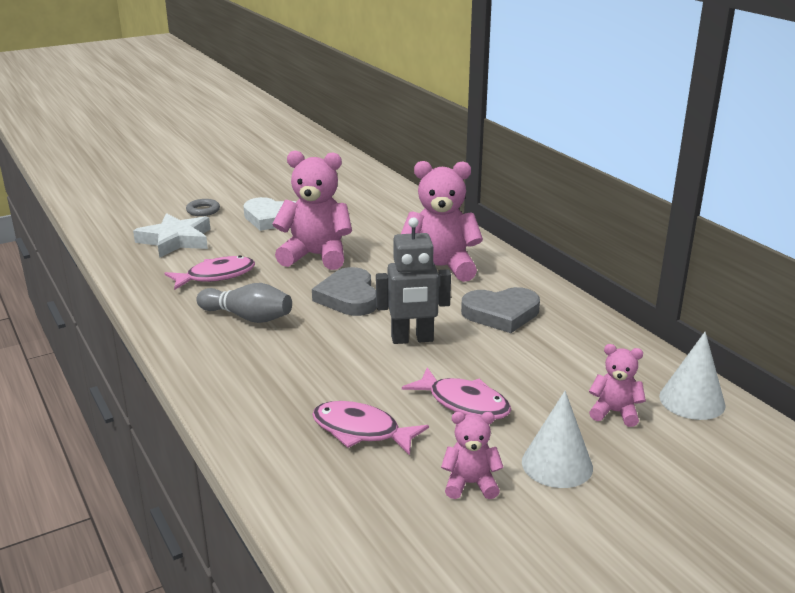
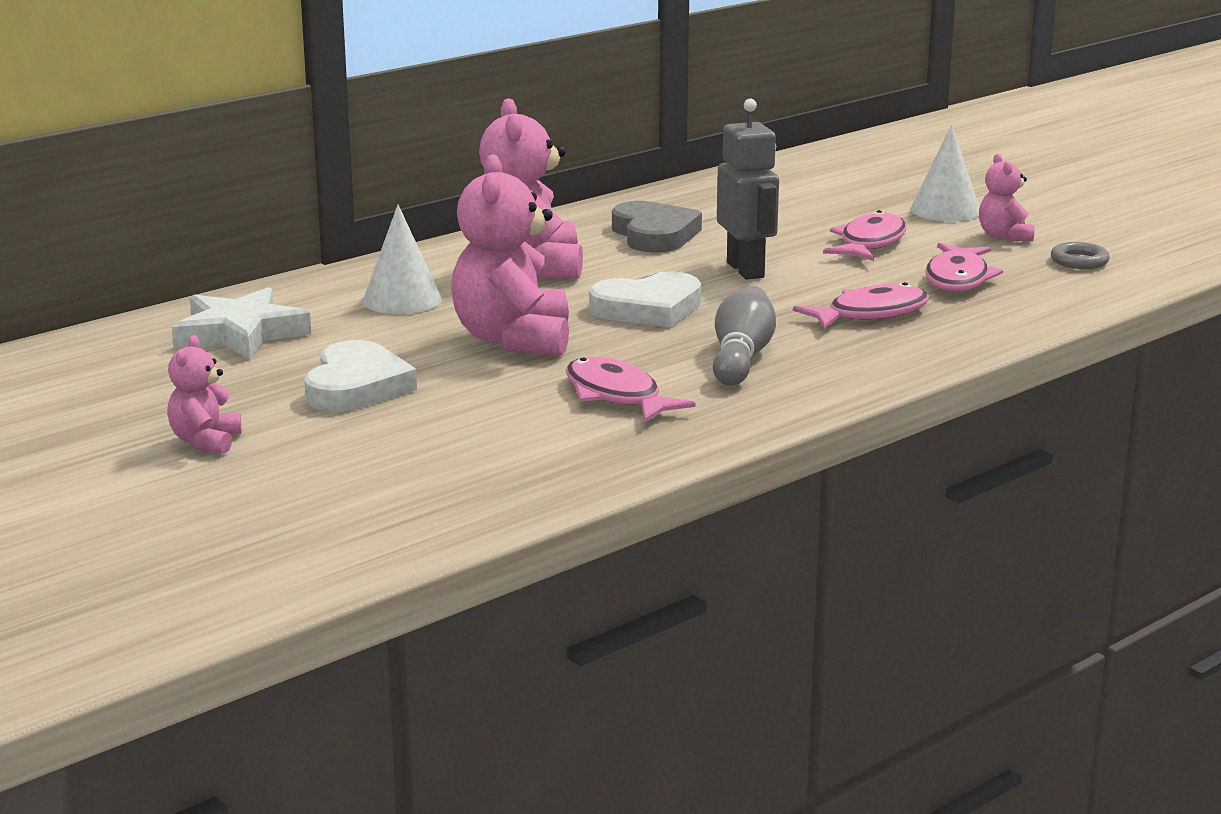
camera: 100 degrees left, 5 degrees down
white star [133,213,210,258] -> white star moved to [172,287,311,360]
grey ring [186,199,220,216] -> grey ring moved to [1051,242,1110,269]
grey heart [312,267,377,316] -> white heart [589,271,701,328]
pink teddy bear [589,344,646,427] -> pink teddy bear moved to [167,335,242,454]
white cone [659,332,726,420] -> white cone moved to [362,205,442,314]
none -> pink fish [793,282,930,329]

